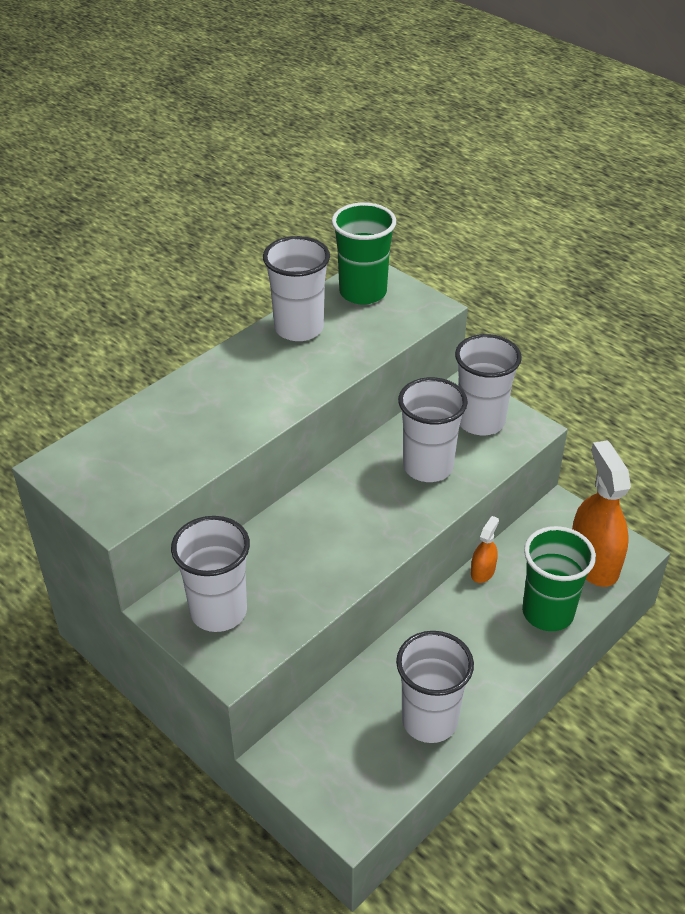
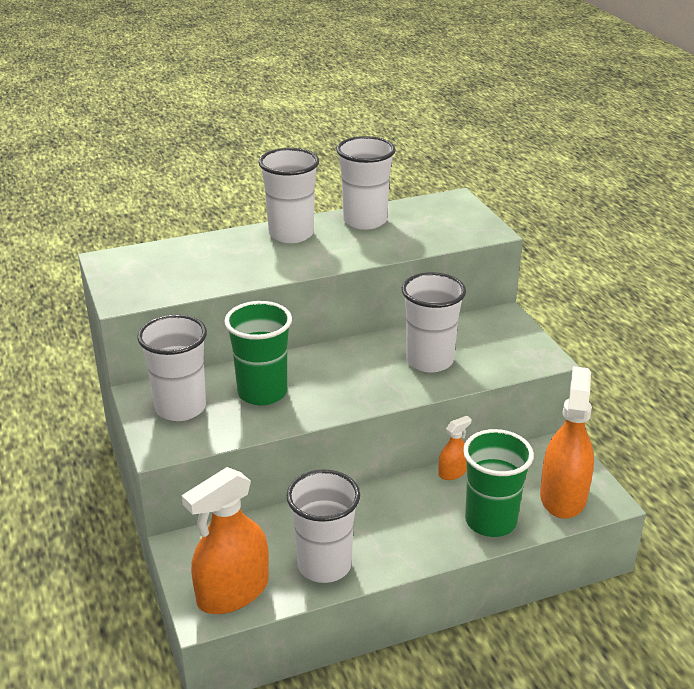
camera: 25 degrees right, 10 degrees down
green cup [332,202,396,305] -> green cup moved to [224,301,292,405]
white cup [455,334,522,435] -> white cup moved to [258,148,319,243]
none -> orange spray bottle [182,467,269,614]

